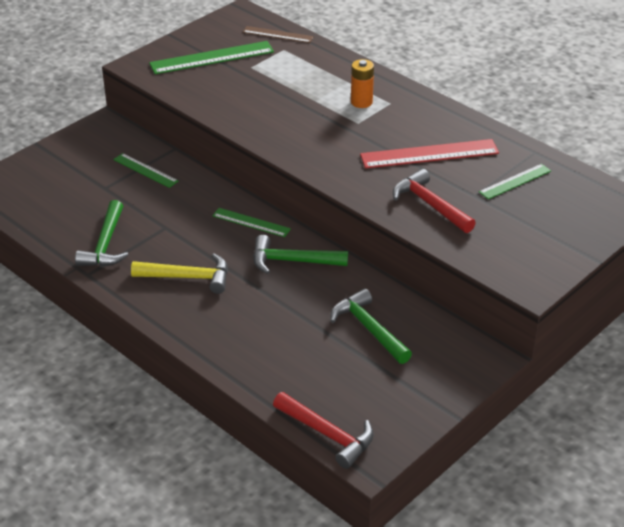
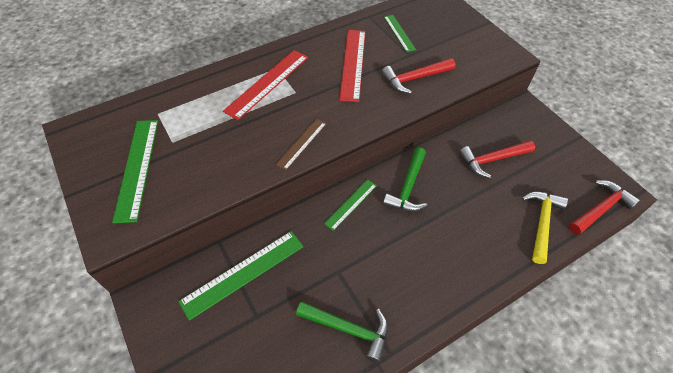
camera: 75 degrees left, 15 degrees up
green ruler [113,153,178,188] -> green ruler [178,231,303,321], size x1.70
yellow hammer [131,253,228,294] -> yellow hammer moved to [522,192,568,264]
brown ruler [243,26,314,43] -> brown ruler moved to [276,119,326,170]
green hammer [330,288,412,364] -> red hammer [459,140,535,178]
orange battery [351,59,374,108] -> red ruler [223,50,308,120]

